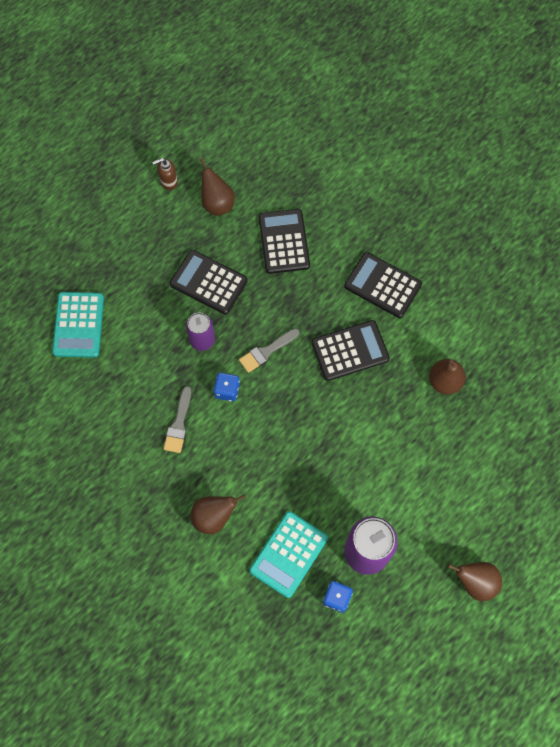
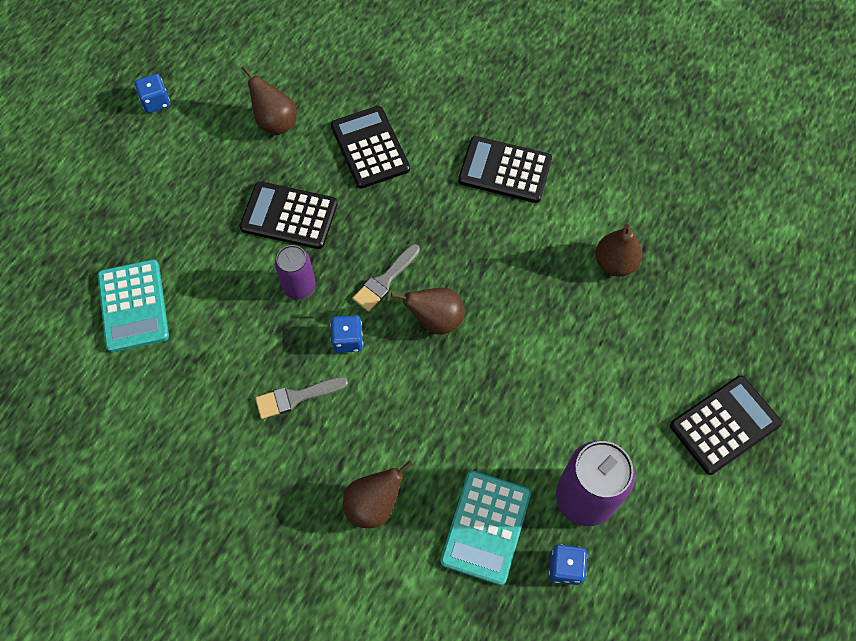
camera: 15 degrees left, 5 degrees down
brown soap dispenser [152,158,178,190] -> none
grey brush [163,386,191,453] -> grey brush turned 75 degrees clockwise [255,377,348,419]
black calculator [311,320,390,381] -> black calculator moved to [670,375,782,475]
brown pear [448,562,502,601] -> brown pear moved to [391,288,465,335]
none -> blue dice [134,74,170,113]

